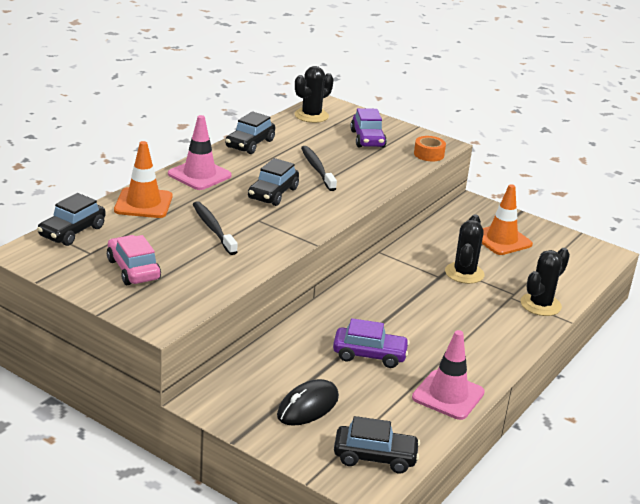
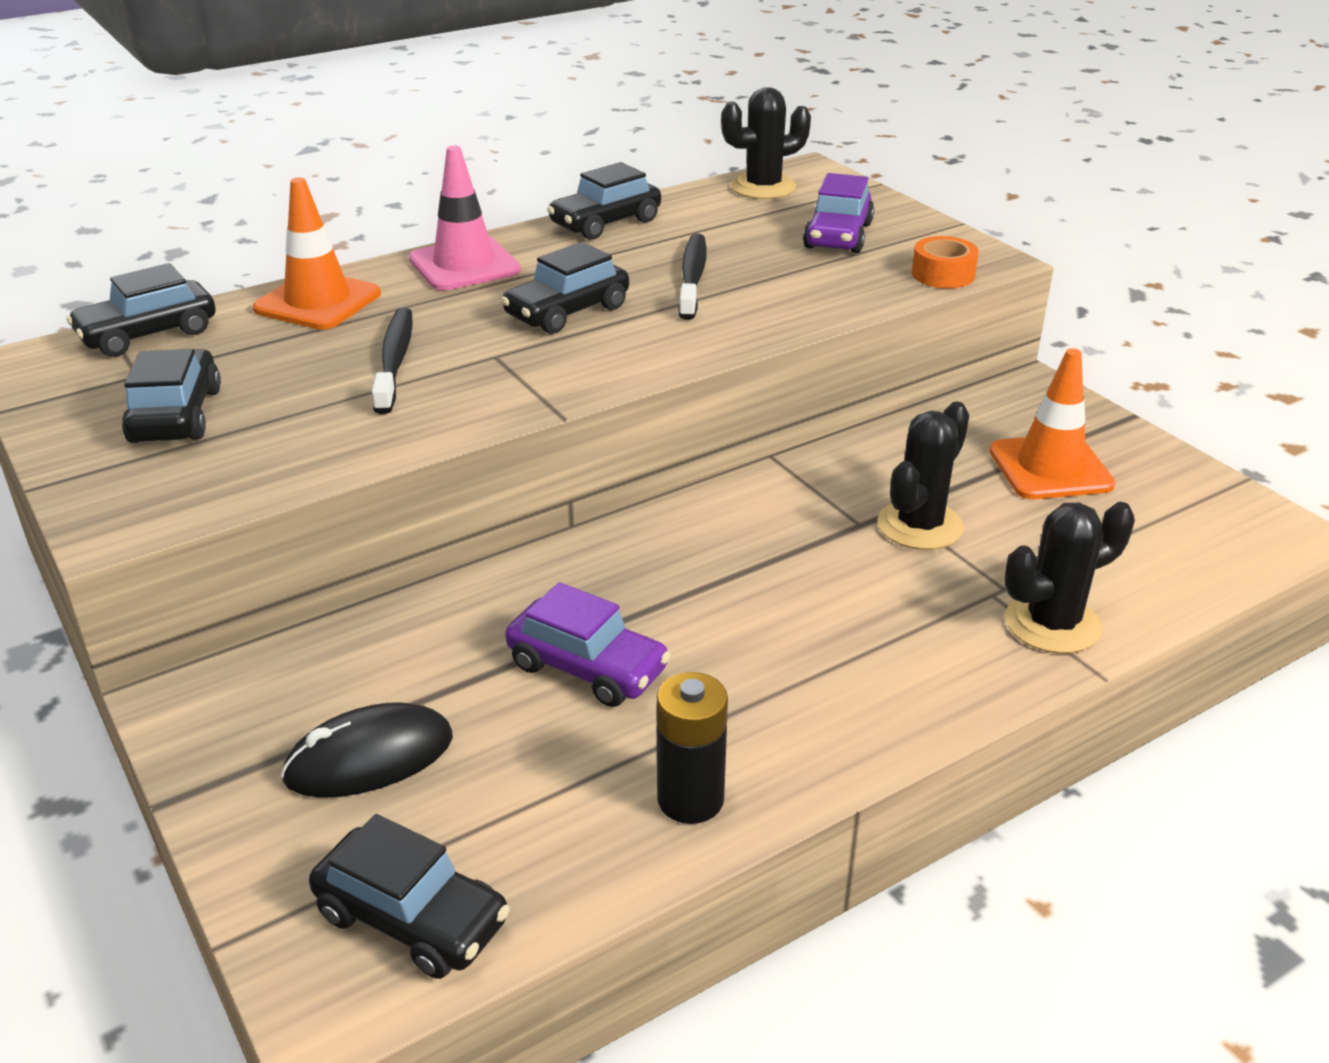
camera: 25 degrees right, 5 degrees up
pink car [107,235,161,285] -> black car [122,349,221,443]
pink traffic cone [412,330,485,420] -> black battery [657,672,728,824]

